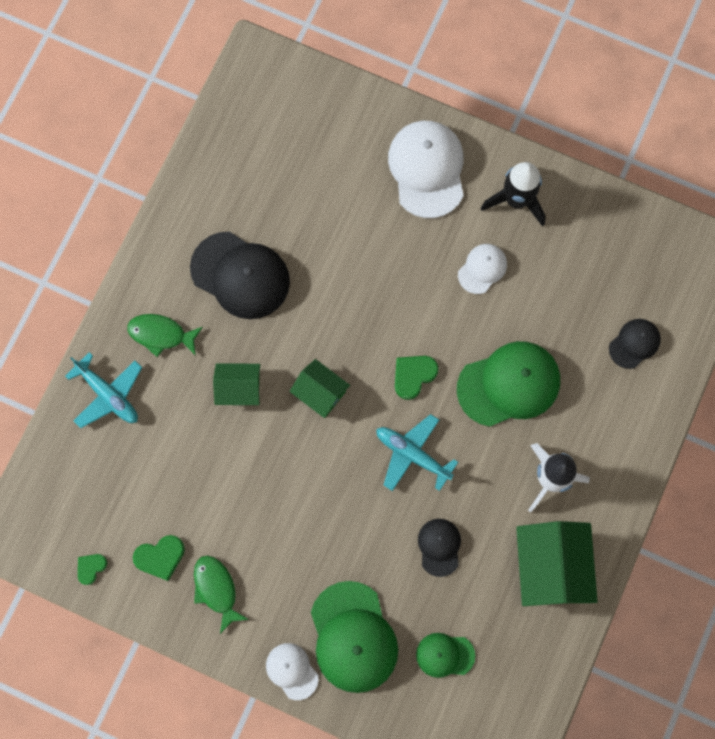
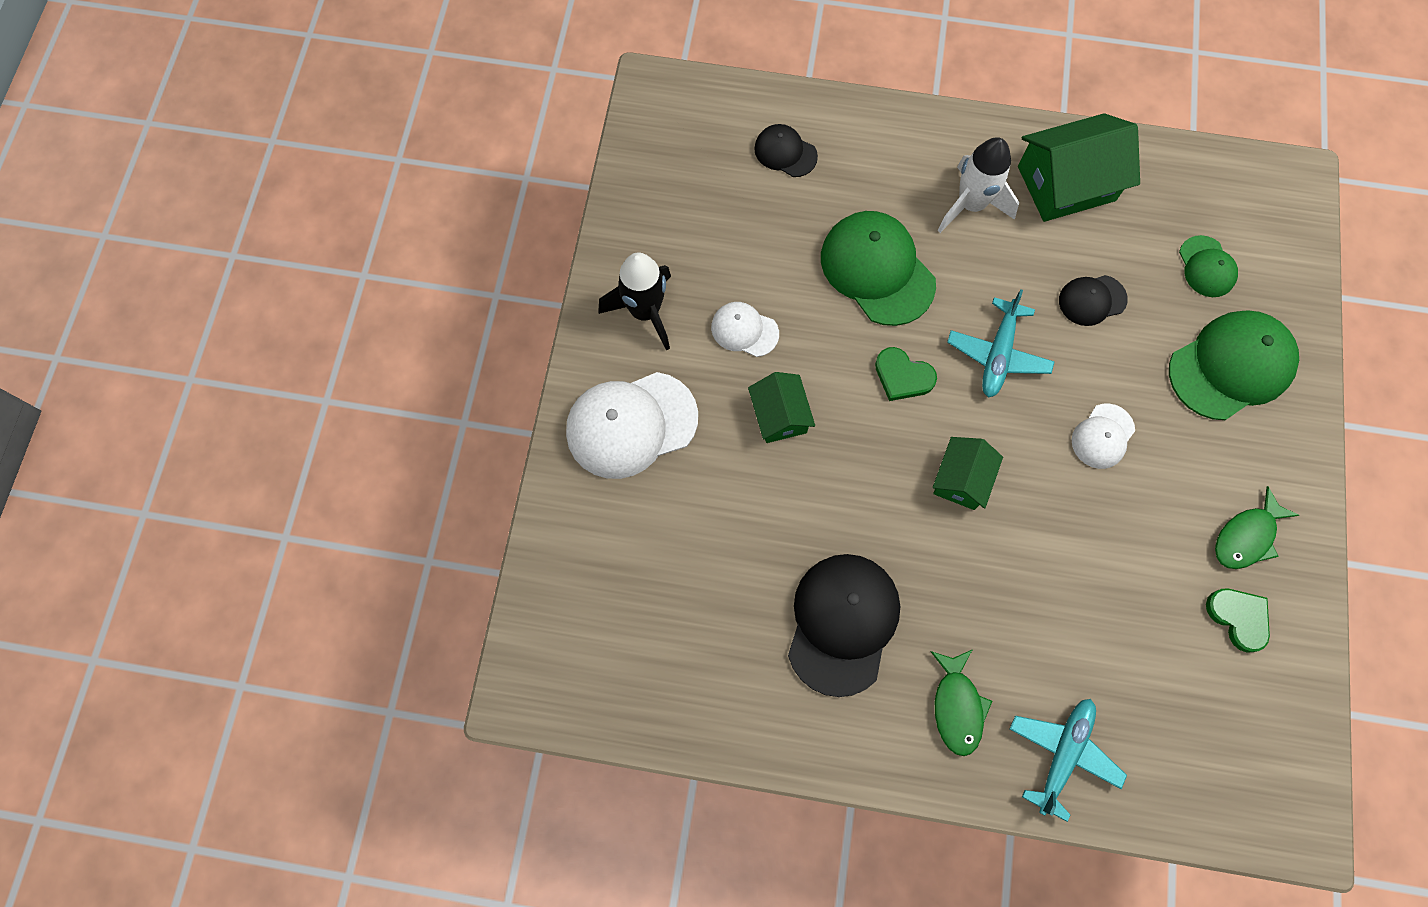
camera: 105 degrees left, 5 degrees down
green heart [78,554,107,585] -> none
green house [213,363,260,406] -> green house moved to [748,372,815,443]
white cap [266,643,319,700] -> white cap moved to [1072,403,1135,469]

